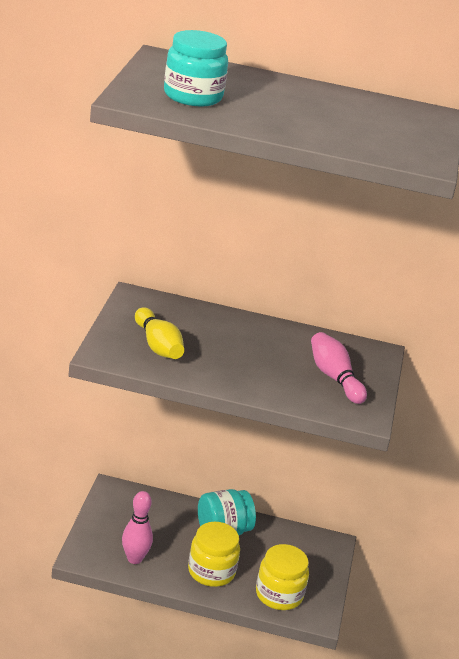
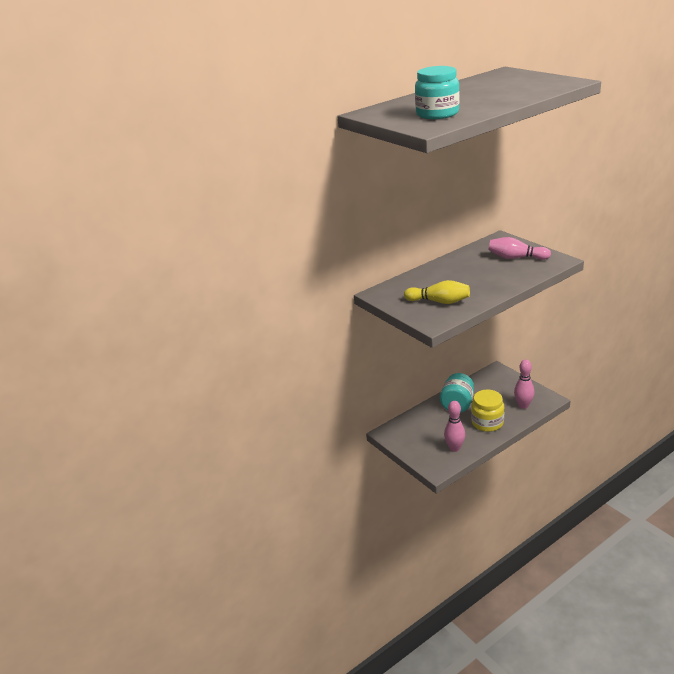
camera: 40 degrees left, 0 degrees up
yellow jar [256,544,309,610] -> pink bowling pin [514,360,534,409]

